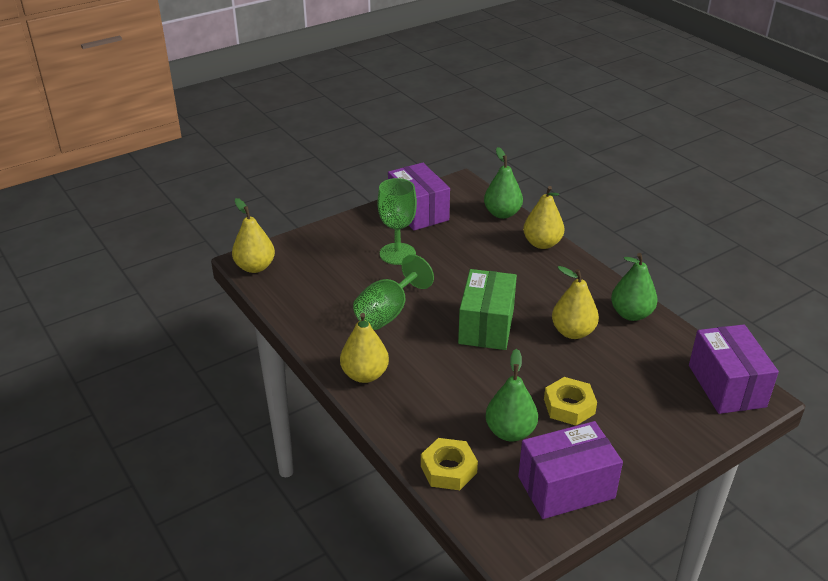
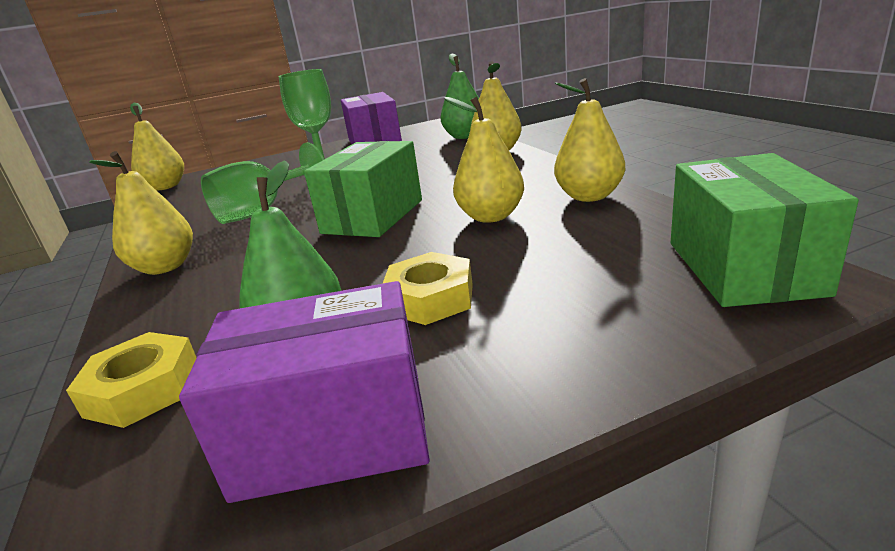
camera: 15 degrees right, 10 degrees down
green pear [611,253,657,321] -> yellow pear [554,78,625,202]
purple box [689,324,779,414] -> green box [670,153,859,307]

